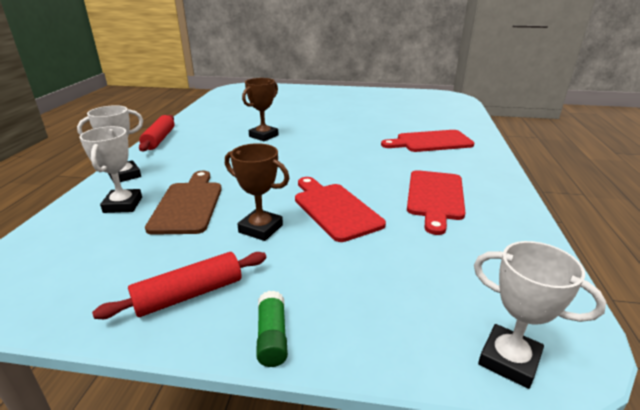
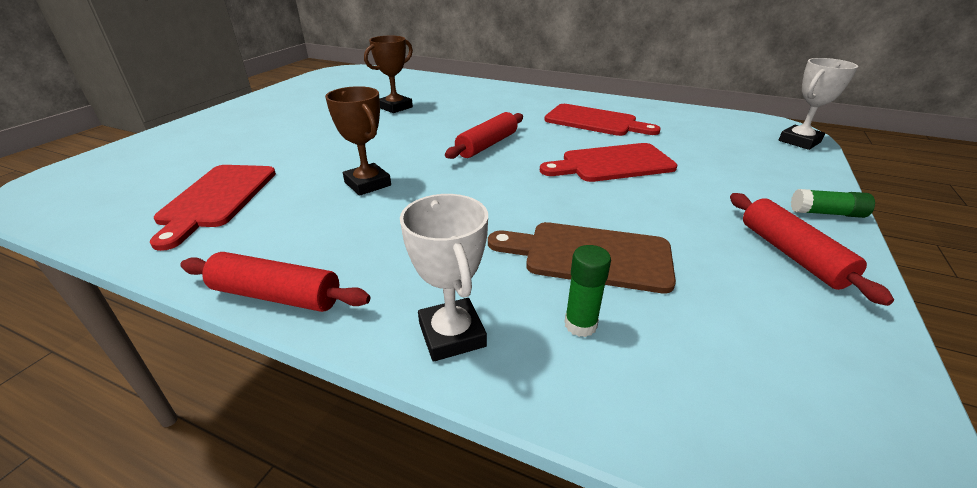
camera: 75 degrees left, 5 degrees up
white trophy [79,126,142,213] -> green glue stick [564,245,611,337]
brown trophy [225,143,290,241] -> brown trophy moved to [364,36,413,113]
red cutting board [381,130,474,152] -> red cutting board moved to [150,165,276,251]
none -> red rolling pin [445,112,523,159]

